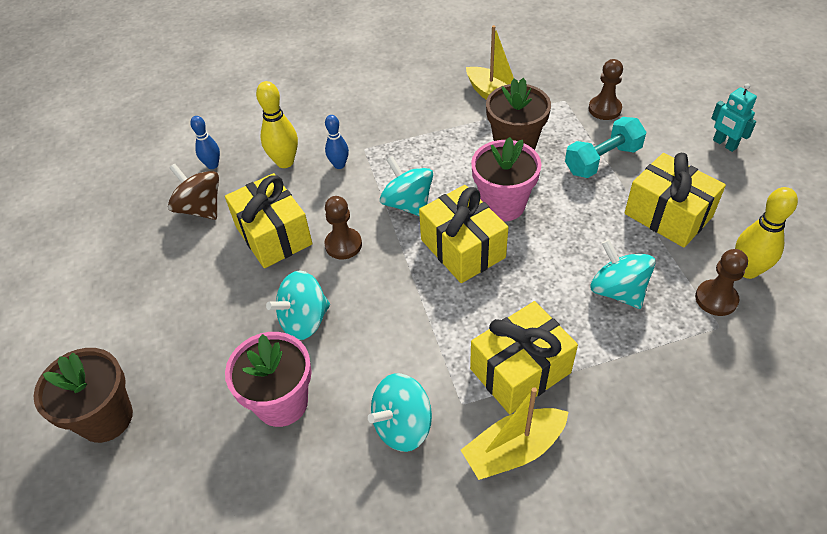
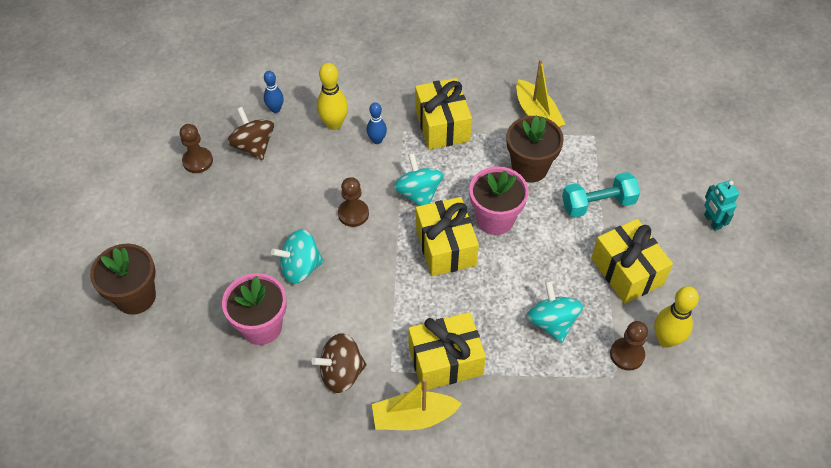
camera: 15 degrees right, 5 degrees up
yellow gift [225,173,313,268] -> yellow gift moved to [415,78,472,150]
turquoise spinning top [368,373,432,452] -> brown spinning top [311,333,367,393]
brown pawn [589,59,623,120] -> brown pawn moved to [180,124,213,173]

